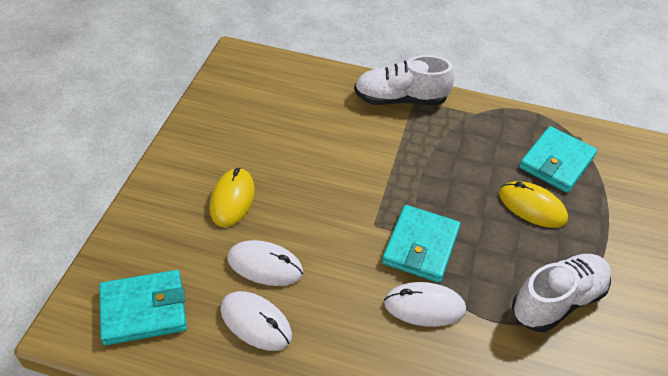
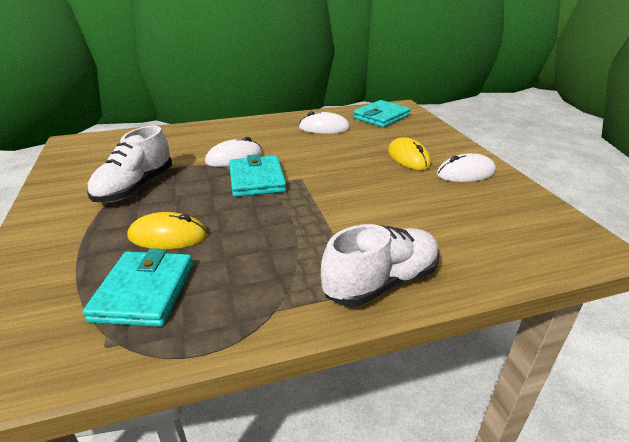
camera: 150 degrees right, 15 degrees down
white mouse [227,240,303,286] -> white mouse moved to [437,153,496,182]

